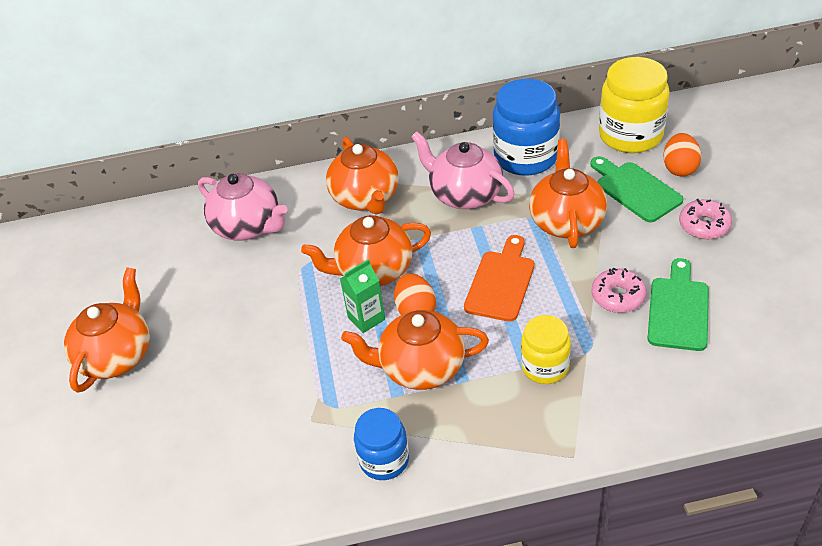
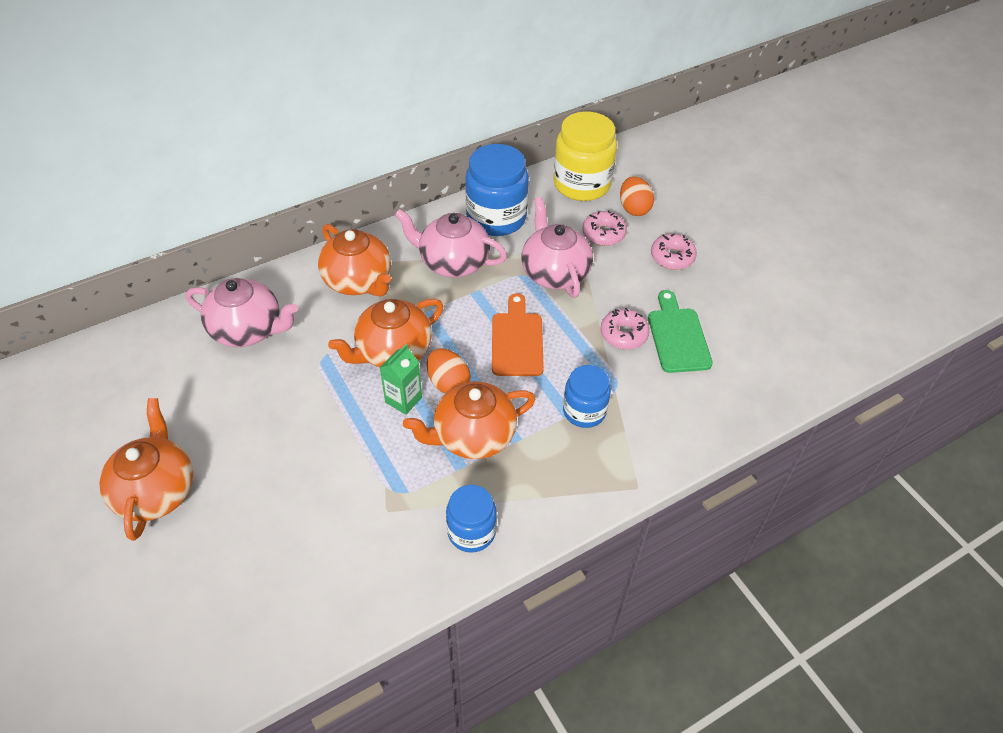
camera: 25 degrees left, 5 degrees up
yellow jar [521,315,571,384] -> blue jar [563,365,611,428]
orange teapot [529,139,607,248] -> pink teapot [522,197,593,298]
green cutting board [590,156,684,222] -> pink donut [582,210,627,246]

